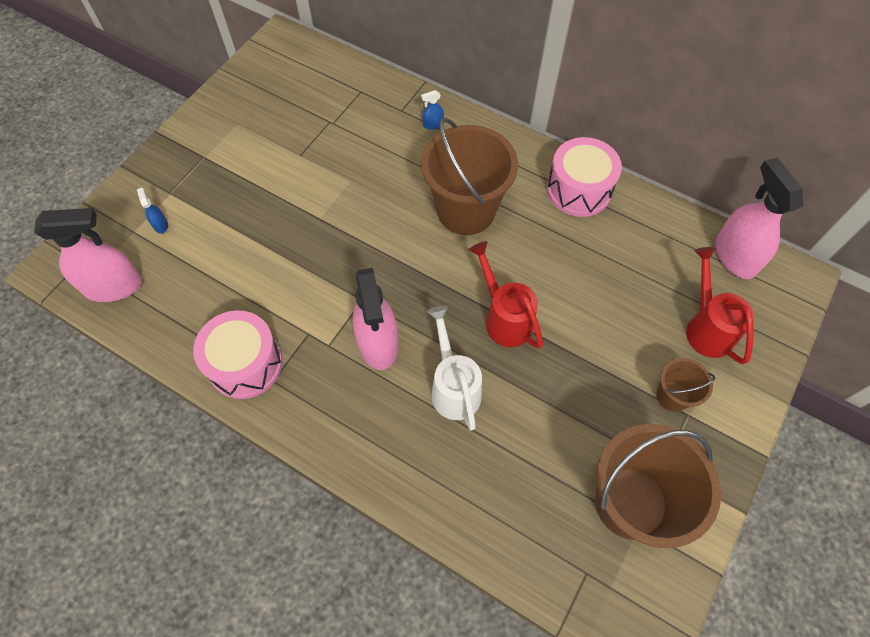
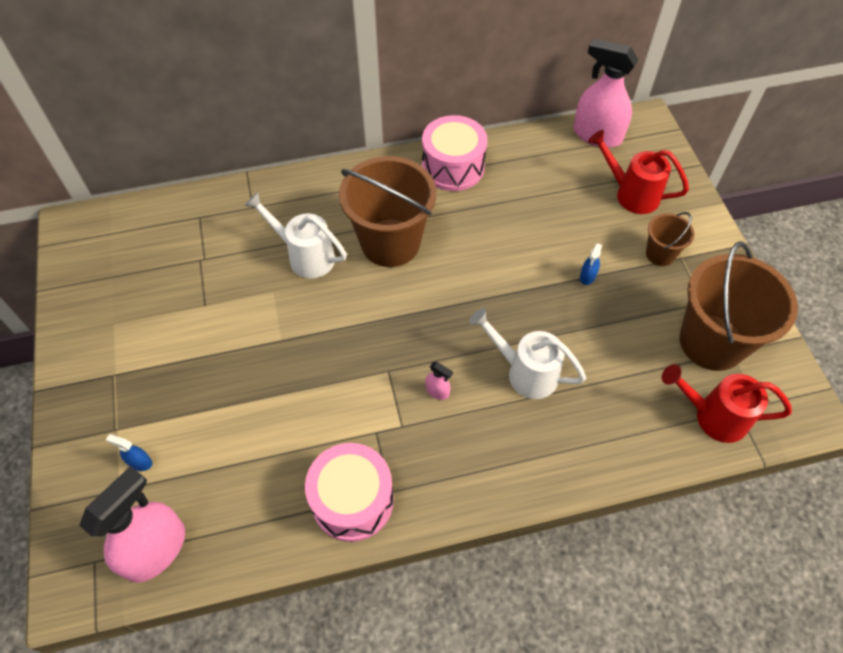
camera: 45 degrees left, 5 degrees down
pink spray bottle [353,268,398,370] -> pink spray bottle [425,362,453,400], size x0.41
blue spray bottle [421,90,444,129] -> blue spray bottle moved to [580,243,602,285]
red watering can [468,241,543,349] -> red watering can moved to [662,364,792,443]
none -> white watering can [245,192,347,278]

